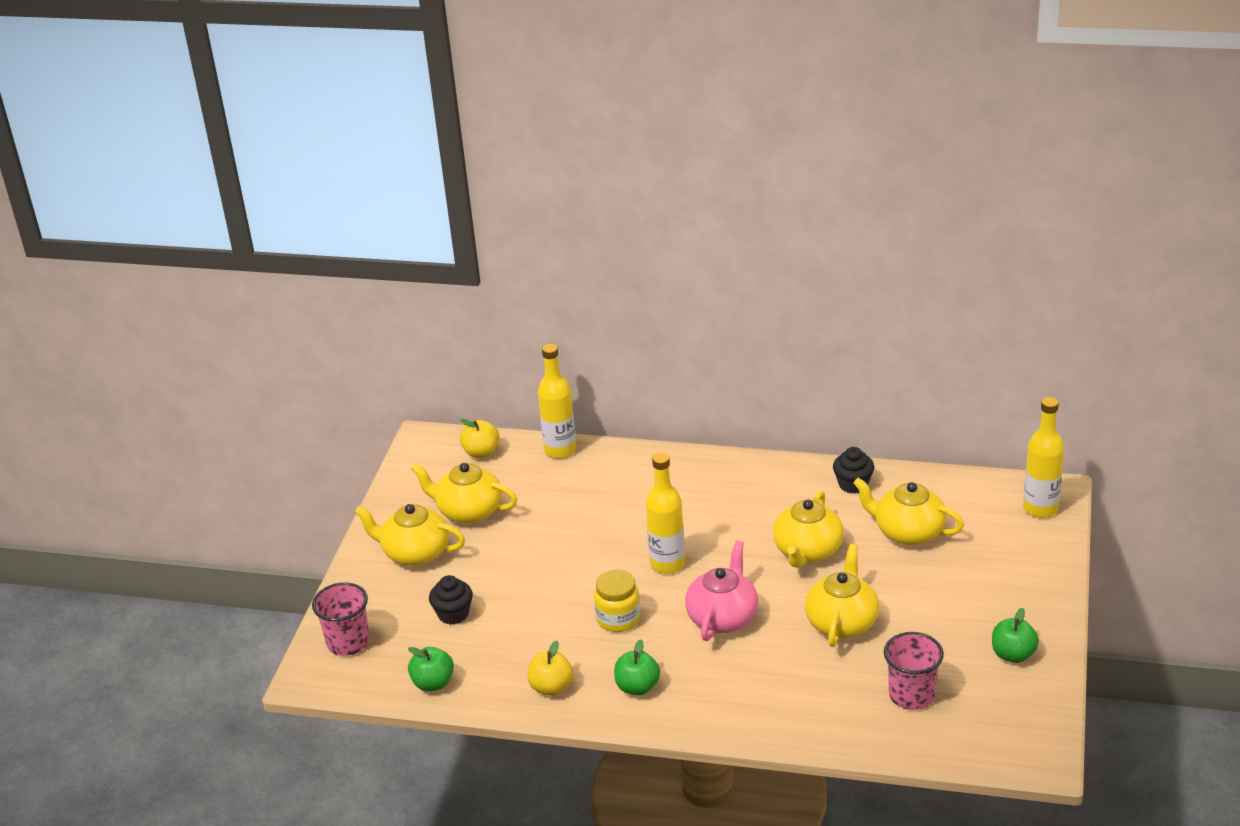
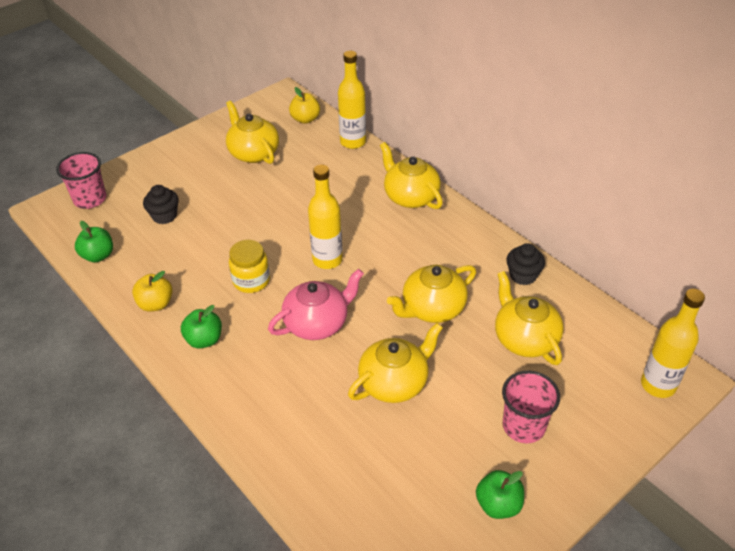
camera: 35 degrees right, 10 degrees up
yellow teapot [354,504,465,566] -> yellow teapot moved to [380,142,443,209]
pink cup [884,632,944,710] -> pink cup moved to [502,371,560,443]

